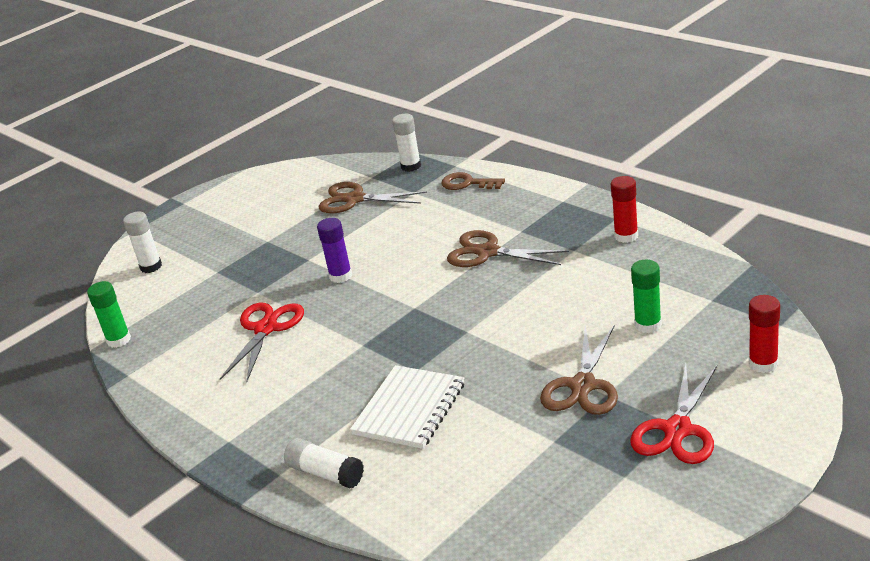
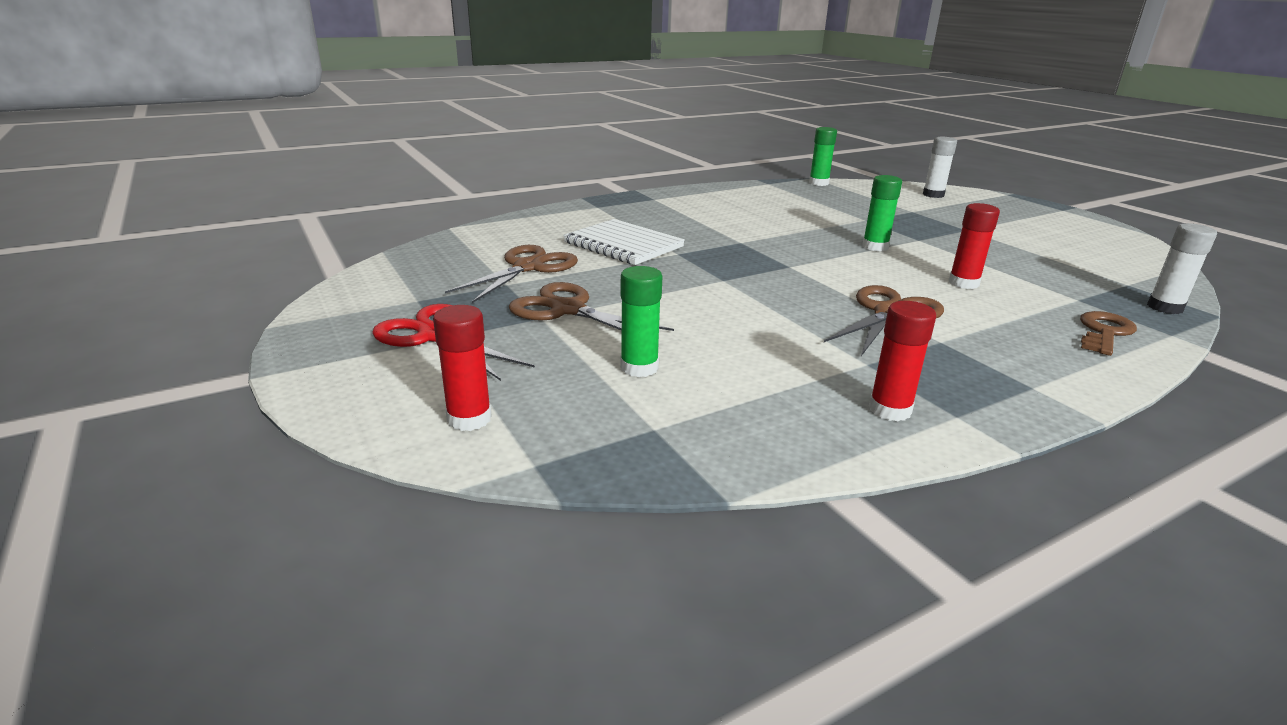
camera: 100 degrees right, 5 degrees down
red scissors [220,303,304,382] -> none
white glue stick [284,438,364,488] -> none
purple glue stick [317,218,352,283] -> green glue stick [862,175,902,251]
brown scissors [318,182,427,213] -> brown scissors moved to [445,245,578,303]
none -> red glue stick [949,203,1000,289]

